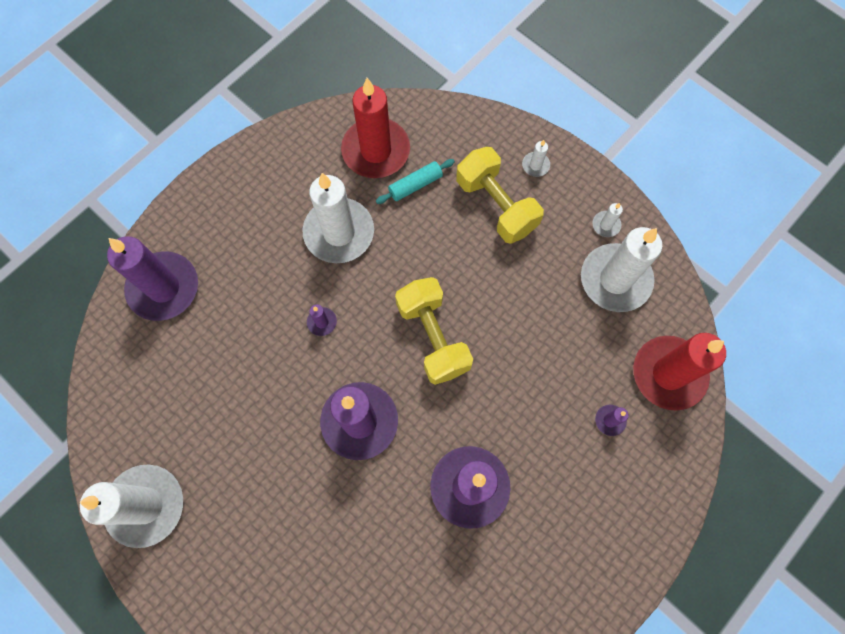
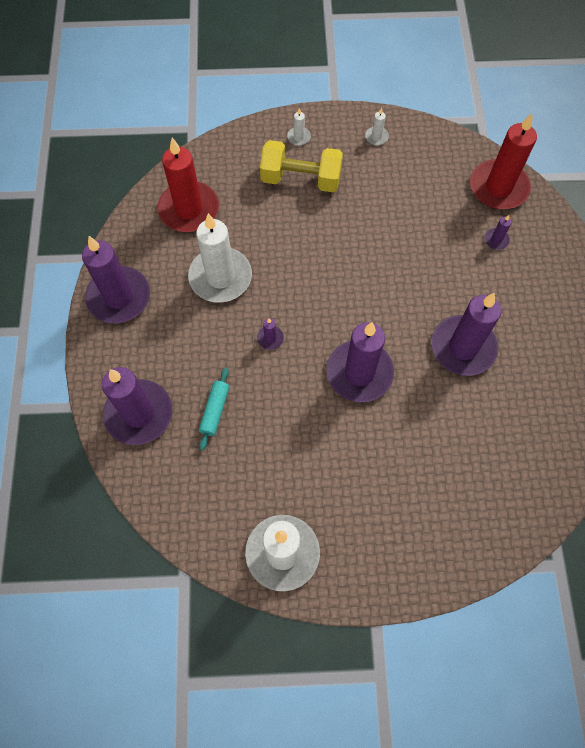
camera: 45 degrees left, 5 degrees down
turquoise rolling pin [376,159,455,204] -> turquoise rolling pin moved to [199,367,230,451]
yellow dumbbell [395,277,473,385] -> none
white candle [581,227,663,312] -> none
none -> purple candle [82,236,150,323]

